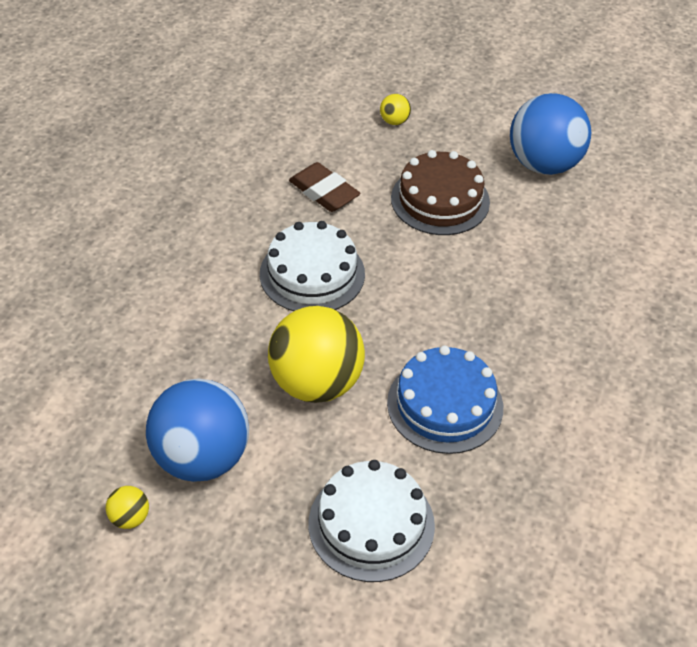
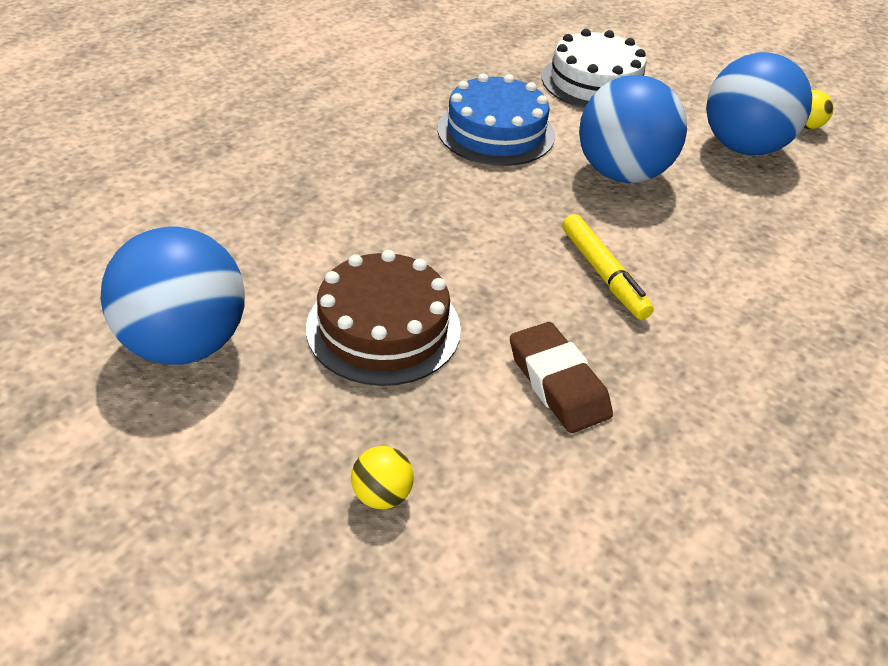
camera: 165 degrees left, 5 degrees down
white cake [260,221,365,311] -> yellow marker [562,214,654,320]
yellow ball [268,306,365,403] -> blue ball [579,75,687,183]

